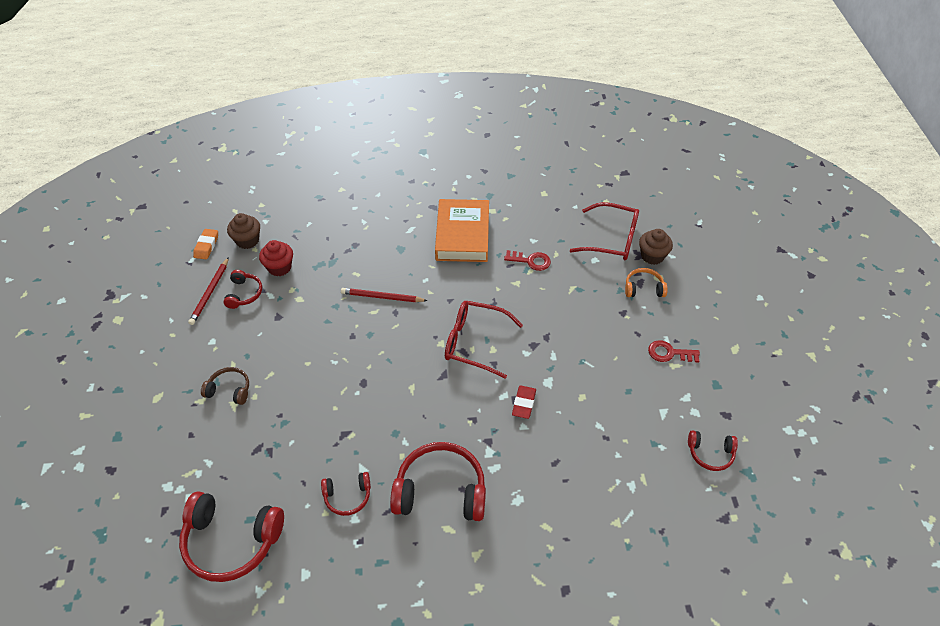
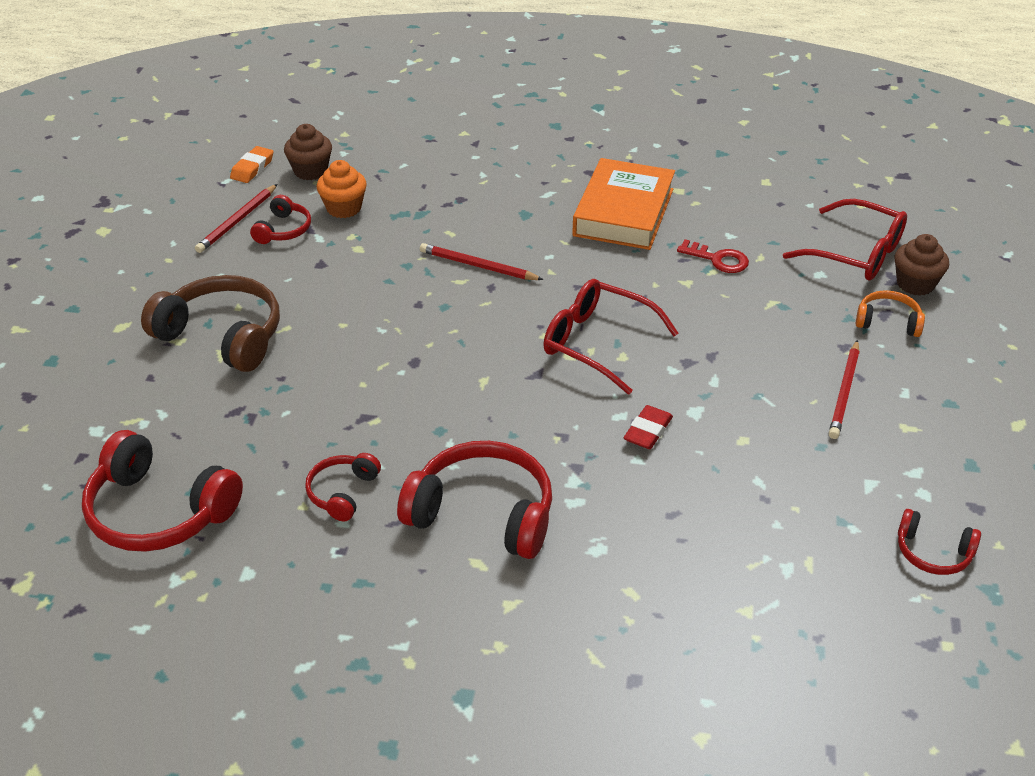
camera: 15 degrees right, 10 degrees down
brown headphones [201,367,249,405] -> brown headphones [141,275,280,372], size x1.91
red cupcake [259,240,293,276] -> orange cupcake [316,160,367,218]
red headphones [321,472,371,516] -> red headphones turned 105 degrees clockwise [305,453,381,522]
red key [648,340,700,362] -> none
none -> red pencil [829,340,859,439]

